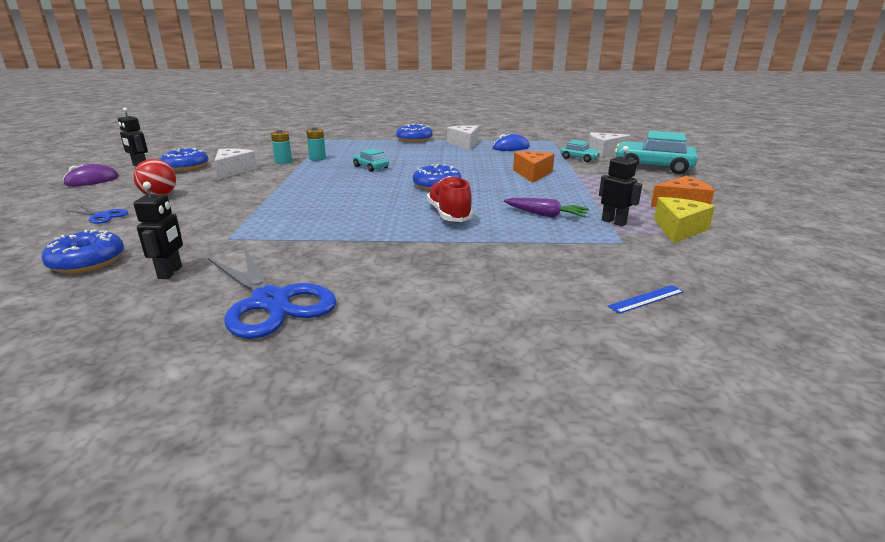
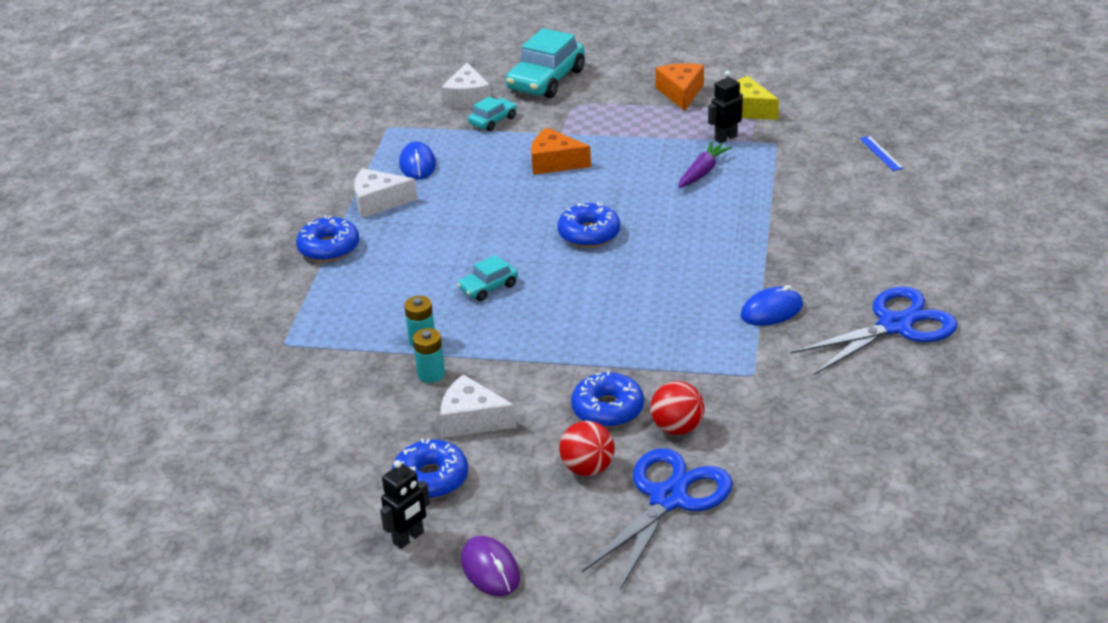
camera: 80 degrees left, 10 degrees up
blue donut [41,229,124,273] -> blue donut moved to [571,371,644,428]
blue scissors [66,205,128,224] -> blue scissors [582,448,733,590], size x2.09
black robot [133,181,183,279] -> none
red shoe [427,176,473,222] -> none
none -> red ball [650,381,705,435]
none -> blue mouse [741,285,803,326]

